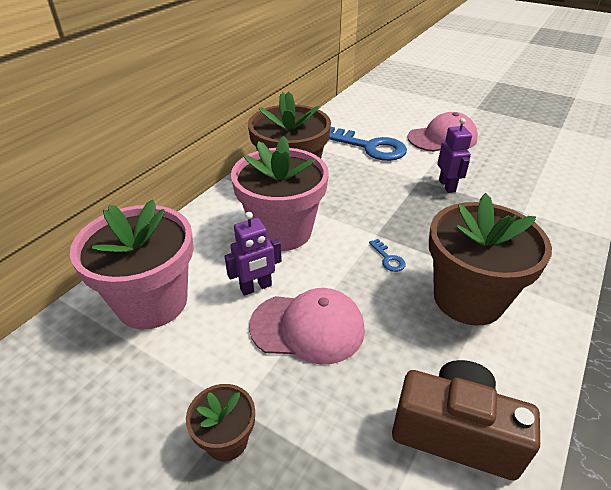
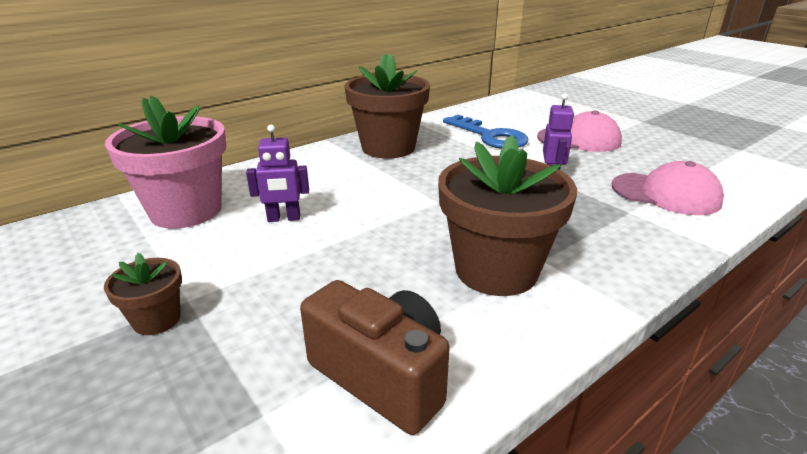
camera: 20 degrees right, 10 degrees down
pink flower pot [231,136,329,251] -> none
pink cap [249,288,365,364] -> pink cap moved to [612,161,724,215]
blue key [369,239,406,272] -> none

